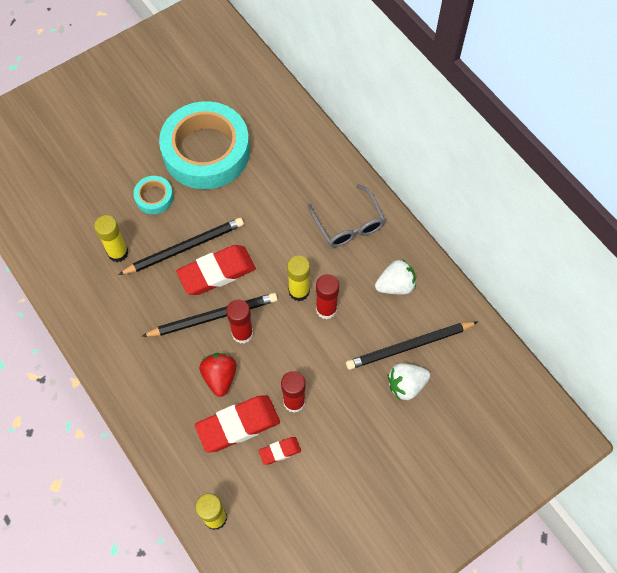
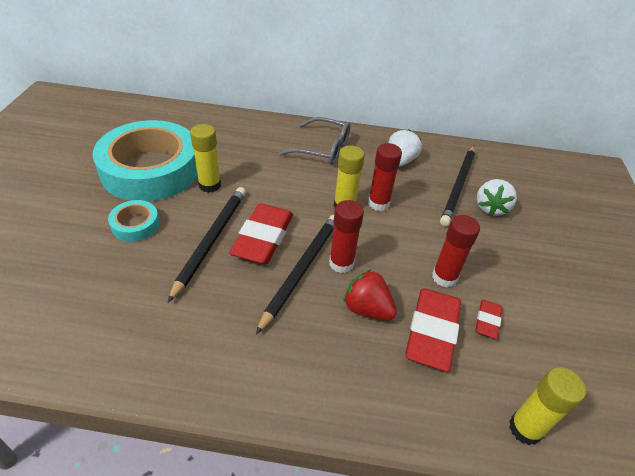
camera: 50 degrees left, 20 degrees down
yellow glue stick [94,215,129,262] -> yellow glue stick moved to [190,124,221,193]

